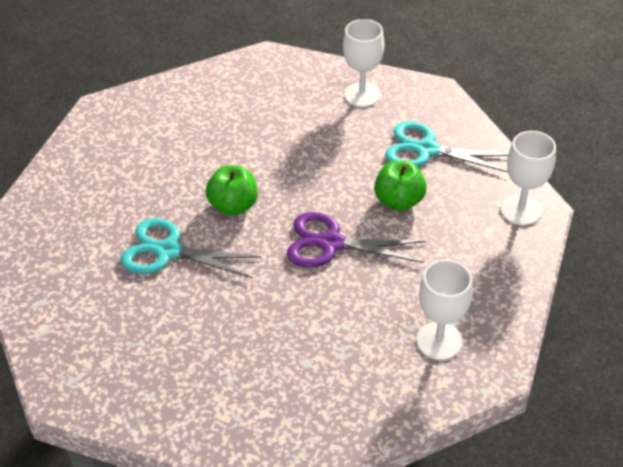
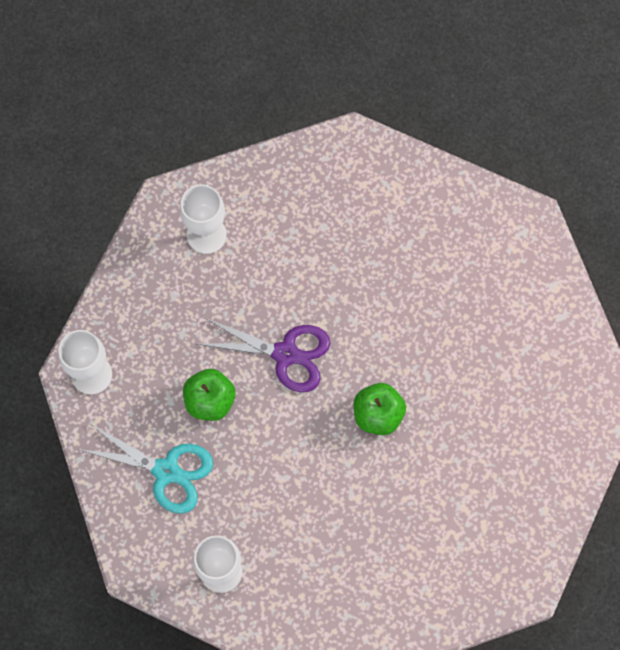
camera: 175 degrees left, 25 degrees up
turquoise scissors [121,218,262,278] -> none

